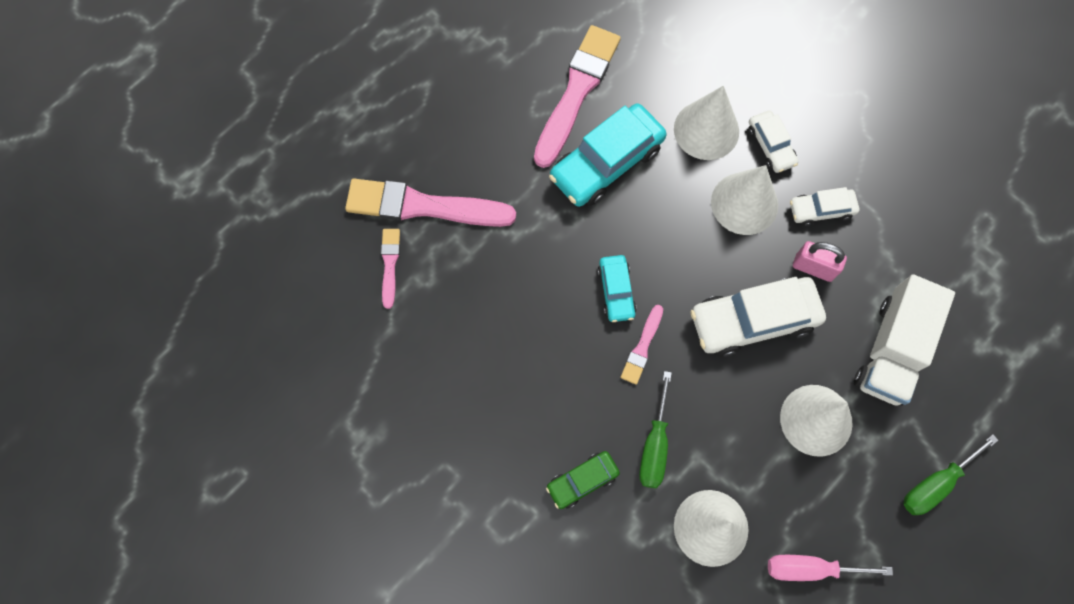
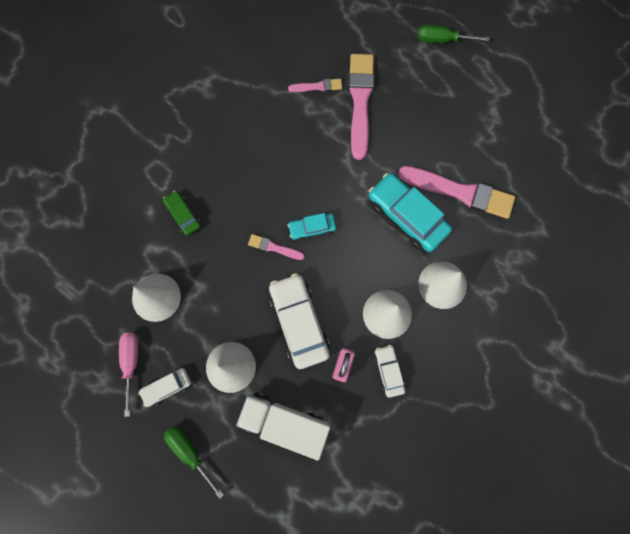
camera: 85 degrees right, 5 degrees up
green screwdriver [639,371,672,488] -> green screwdriver moved to [418,25,490,43]
white car [748,110,798,173] -> white car moved to [138,368,191,407]

